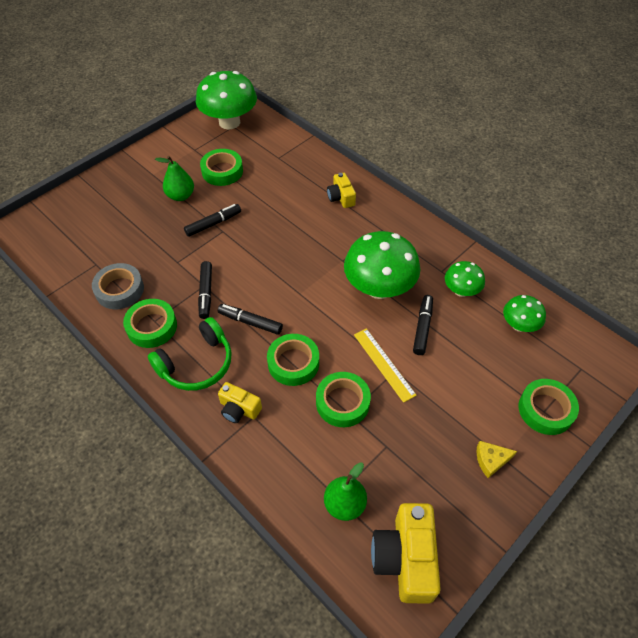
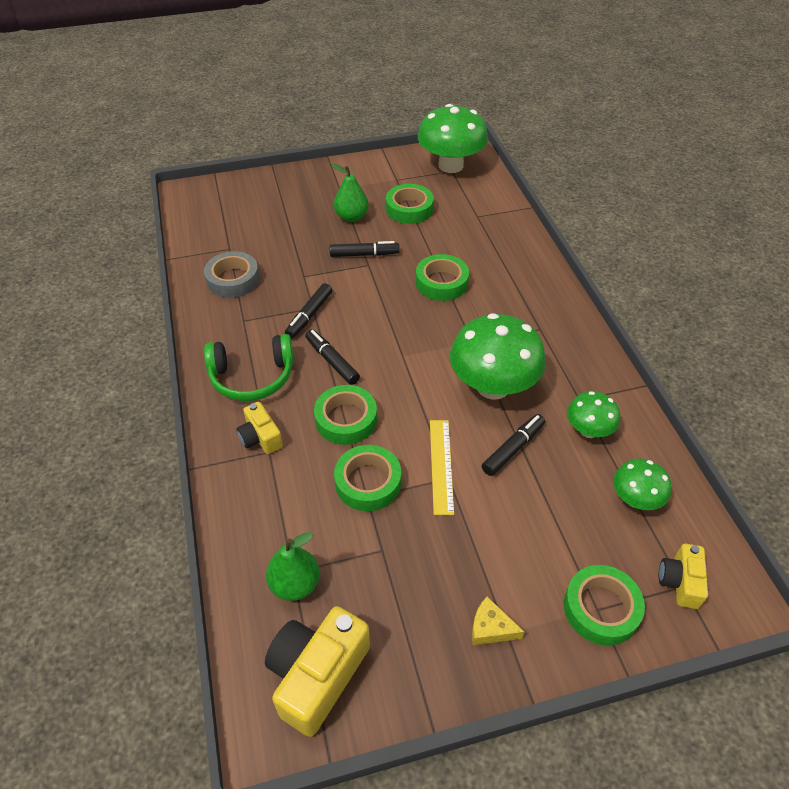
camera: 30 degrees right, 5 degrees down
green tape [123,299,177,348] -> green tape moved to [416,254,469,301]
yellow camera [327,173,356,208] -> yellow camera moved to [659,544,708,609]

